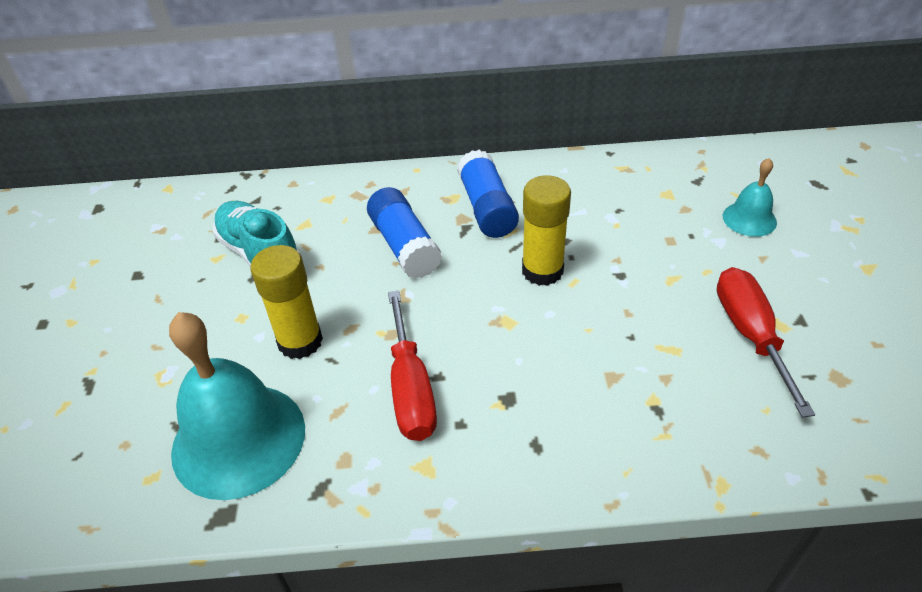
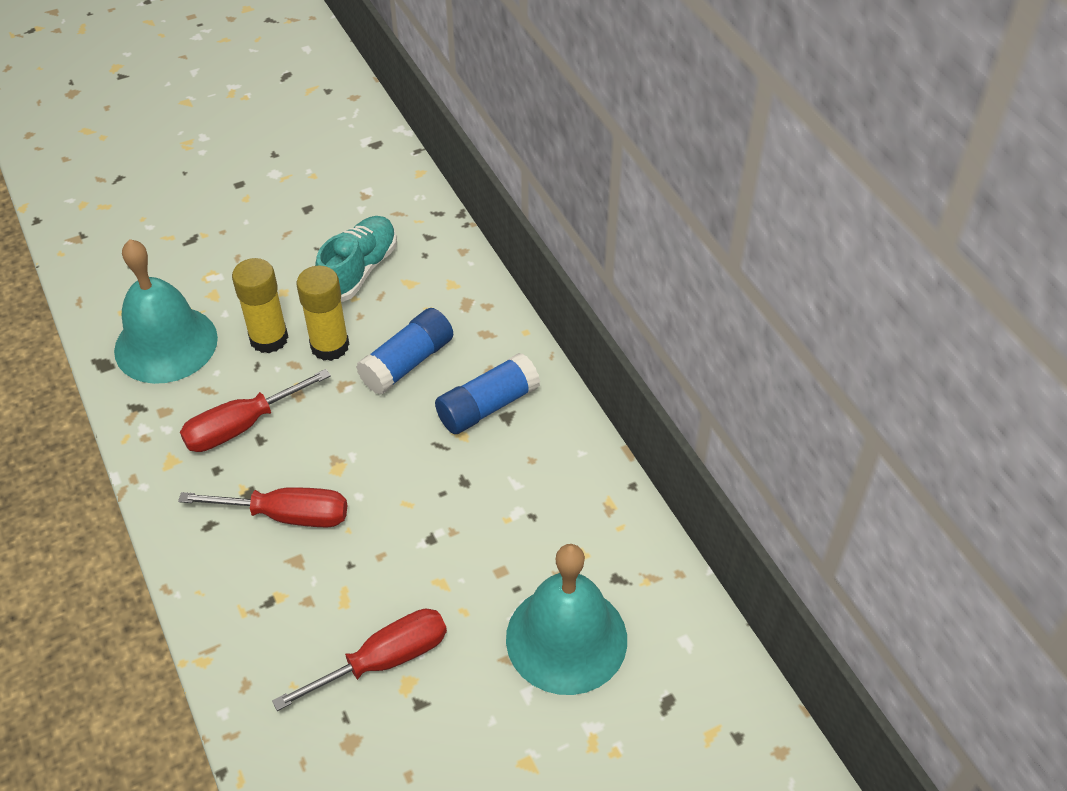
camera: 65 degrees right, 5 degrees up
yellow glue stick [522,175,571,286] -> yellow glue stick moved to [297,266,349,361]
turquoise bell [723,158,777,237] -> turquoise bell [506,544,627,695], size x2.00
none -> red screwdriver [178,487,347,527]

